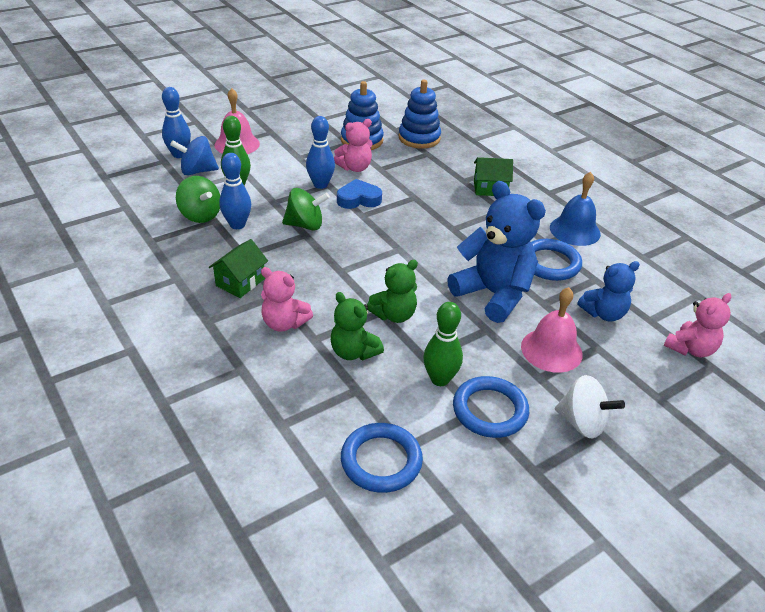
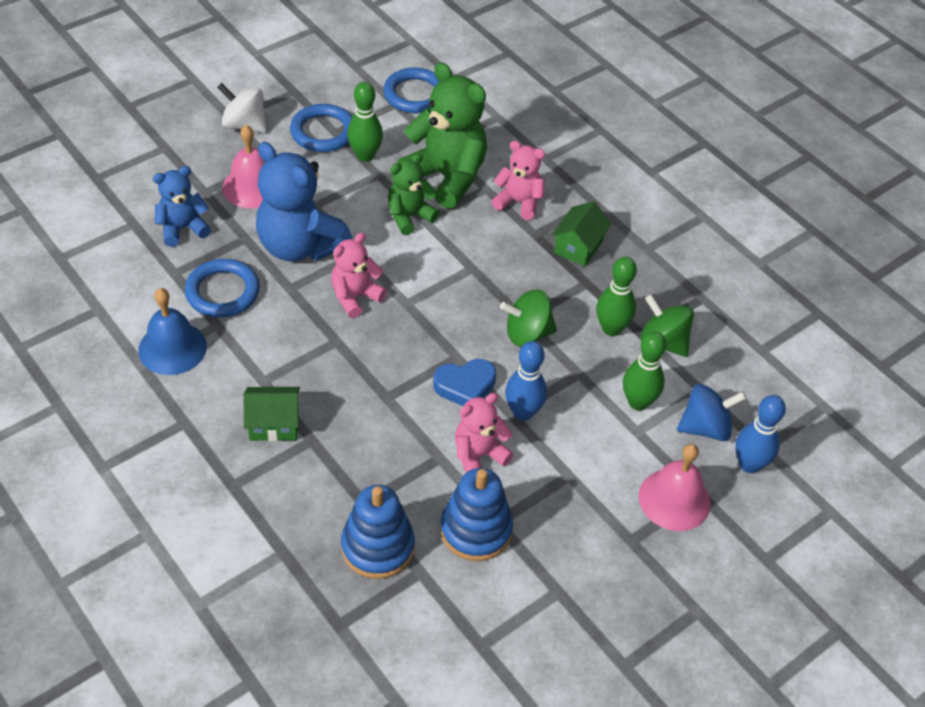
camera: 175 degrees right, 10 degrees up
blue bowling pin [219,153,251,229] -> green bowling pin [596,256,637,336]
green teddy bear [331,292,384,360] -> green teddy bear [397,62,487,209], size x1.75
pink teddy bear [664,293,732,358] -> pink teddy bear moved to [331,233,387,318]

